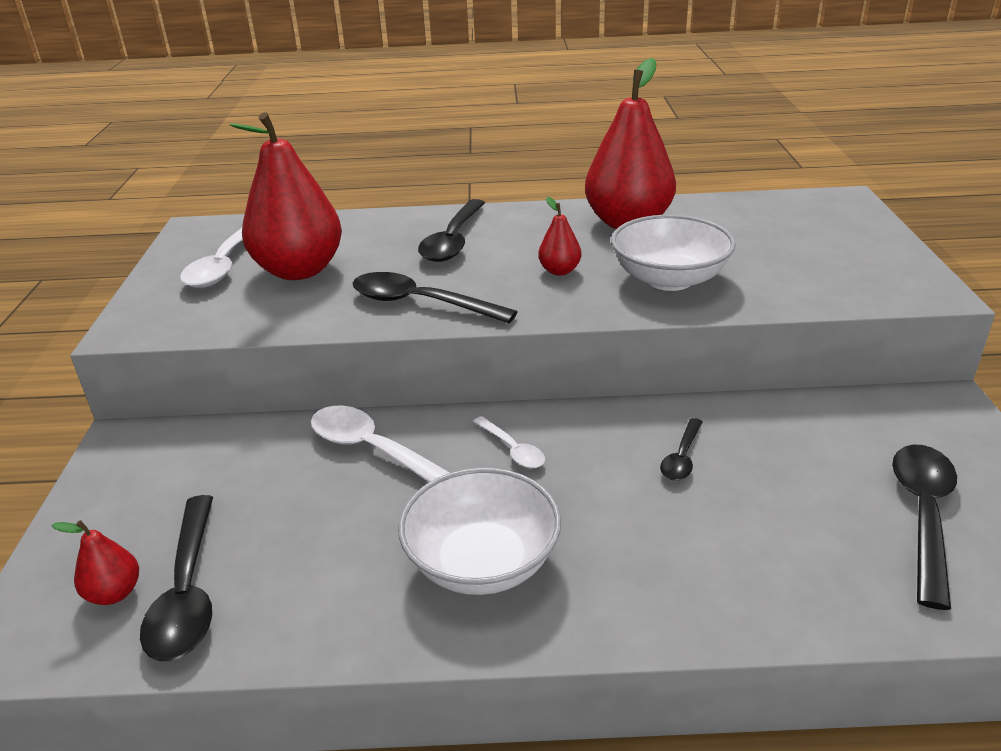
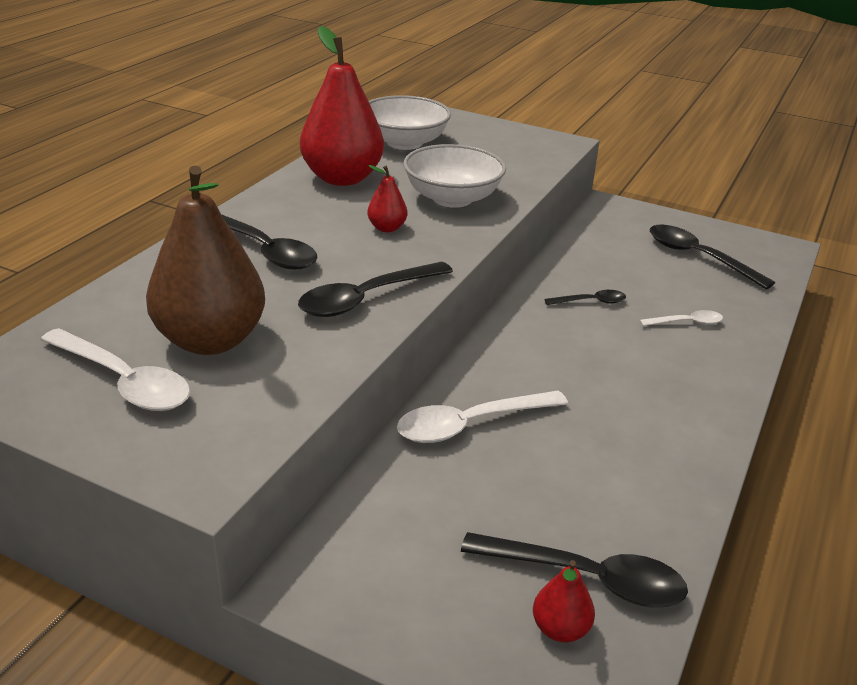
camera: 65 degrees left, 0 degrees up
red pear [230,112,342,280] -> brown pear [146,166,265,355]
white bowl [398,468,561,595] -> white bowl moved to [369,95,451,150]
white spoon [473,416,545,468] -> white spoon moved to [640,310,723,326]
black spoon [660,418,702,481] -> black spoon turned 60 degrees counterclockwise [545,290,626,305]

